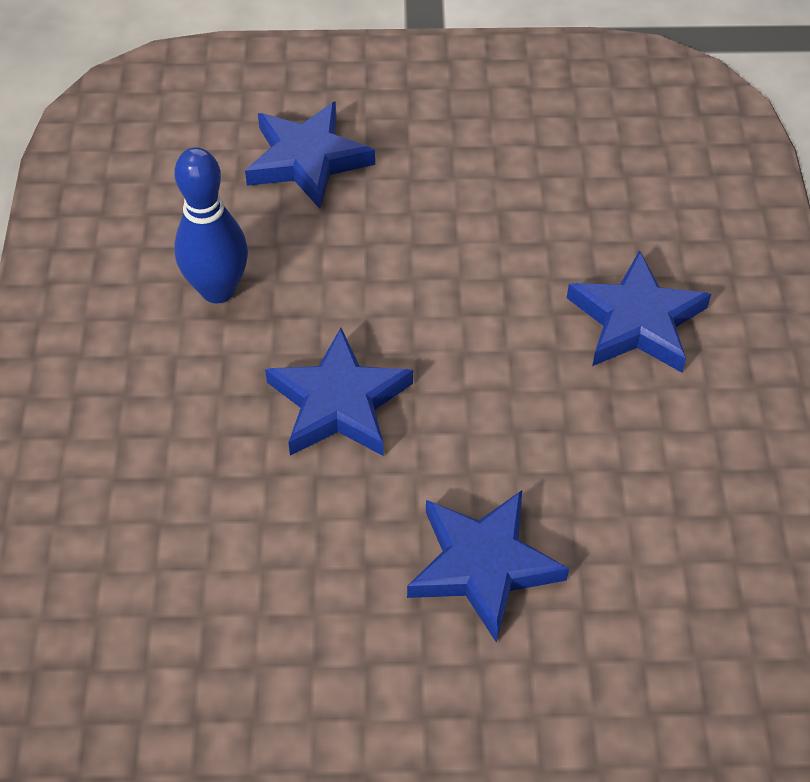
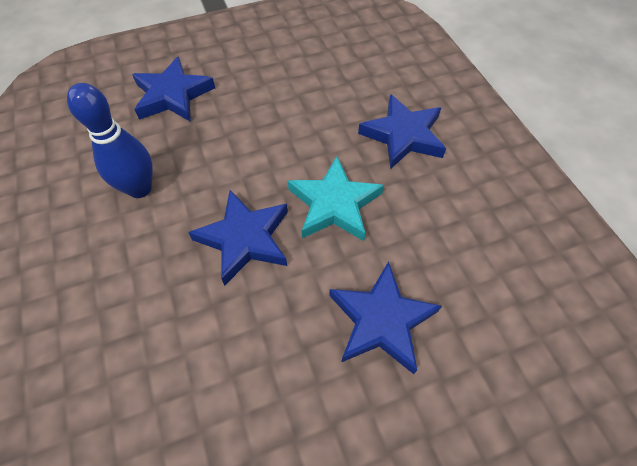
camera: 20 degrees left, 5 degrees up
none -> turquoise star [288,156,384,241]

